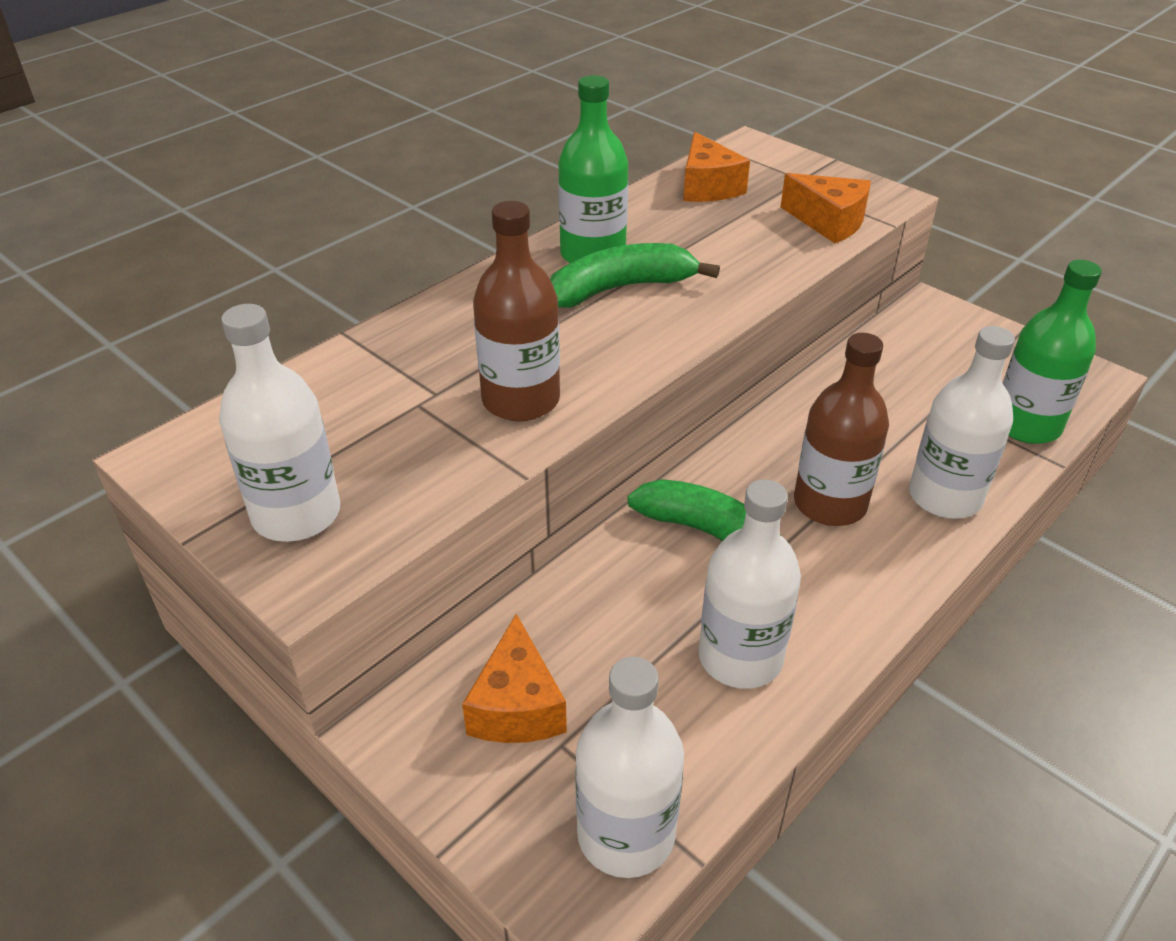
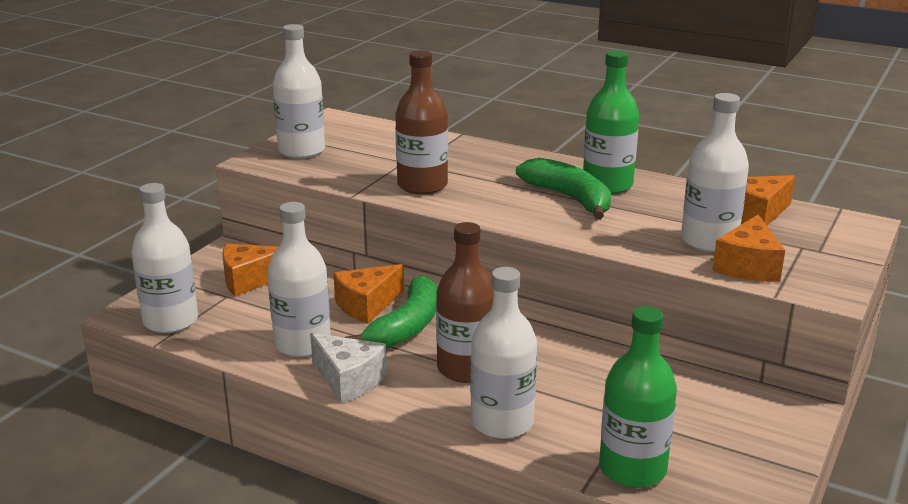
camera: 75 degrees right, 15 degrees down
none -> white cheese [310,333,387,403]
none -> orange cheese [333,264,404,324]
none -> white bottle [681,93,749,252]

